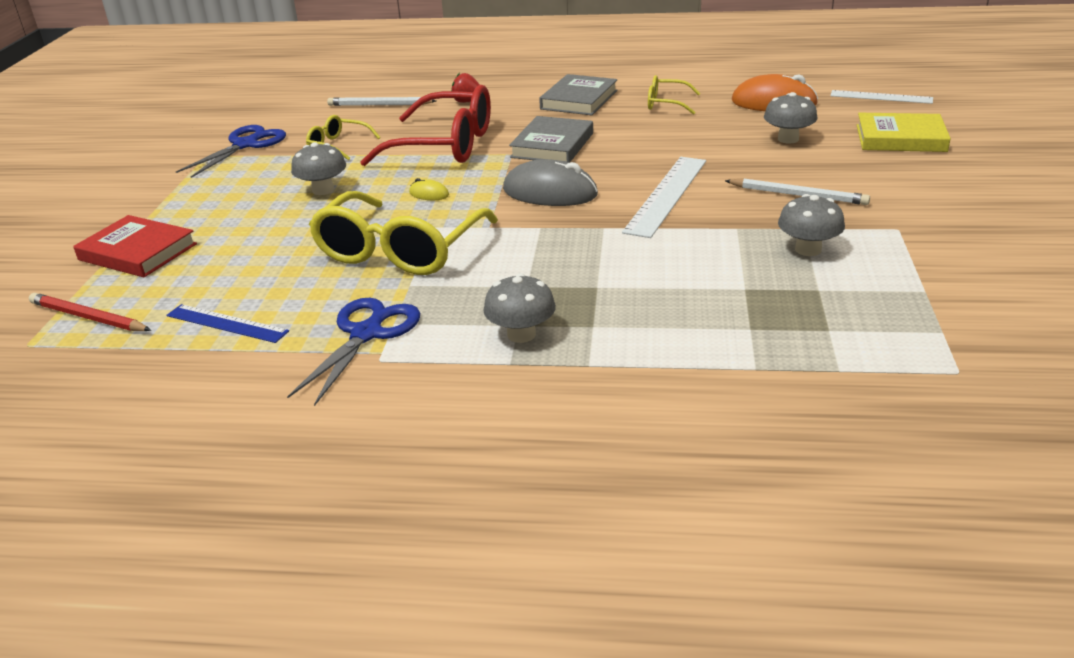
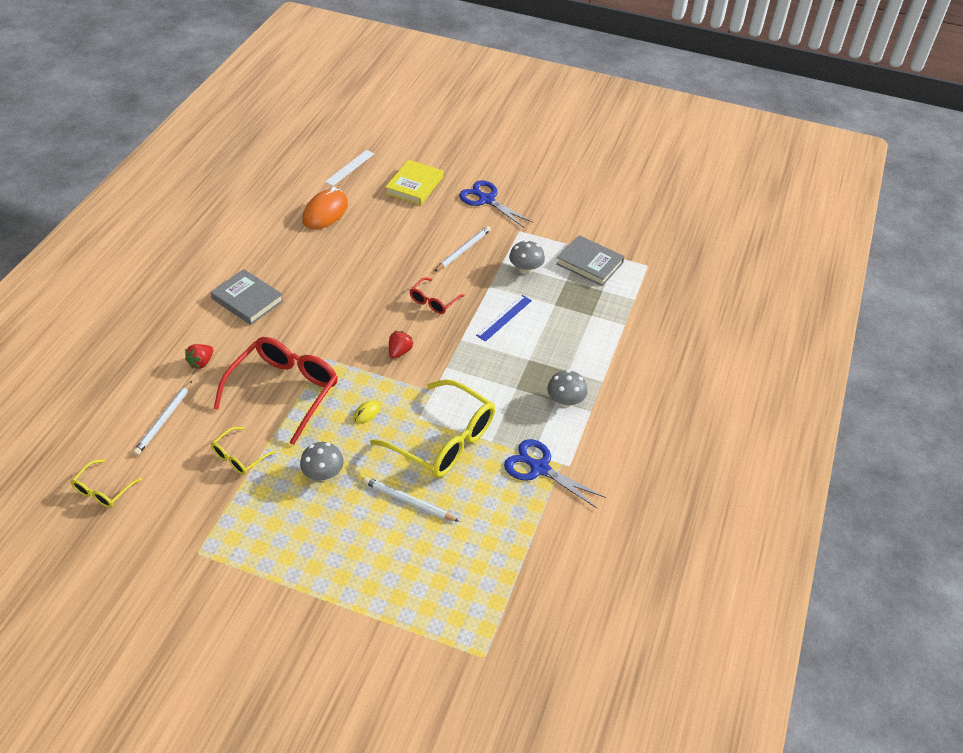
camera: 80 degrees left, 15 degrees up
red pencil [29,293,151,331] -> none
red book [73,215,197,277] -> none
blue ruler [166,304,289,343] -> blue ruler moved to [476,295,532,342]
blue scissors [176,125,286,178] -> blue scissors moved to [459,180,533,228]
grey mouse [503,159,598,206] -> red strawberry [389,331,413,359]
grey book [509,116,593,163] -> grey book moved to [556,235,625,286]
white ruler [622,157,706,238] -> red glasses [410,277,464,314]
yellow glasses [648,75,701,115] -> yellow glasses moved to [71,459,142,508]
grey mushroom [764,92,817,143] -> none
none -> white pencil [363,477,459,522]

